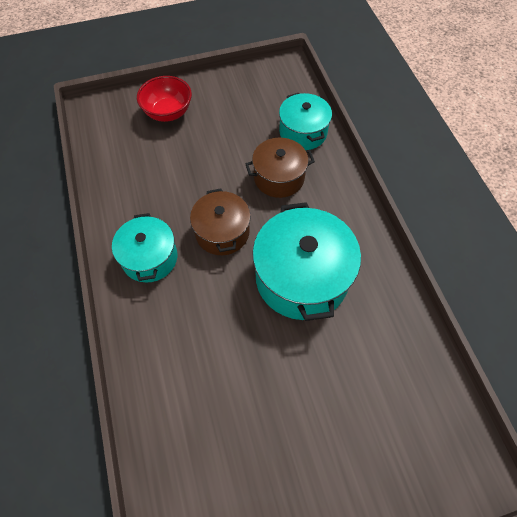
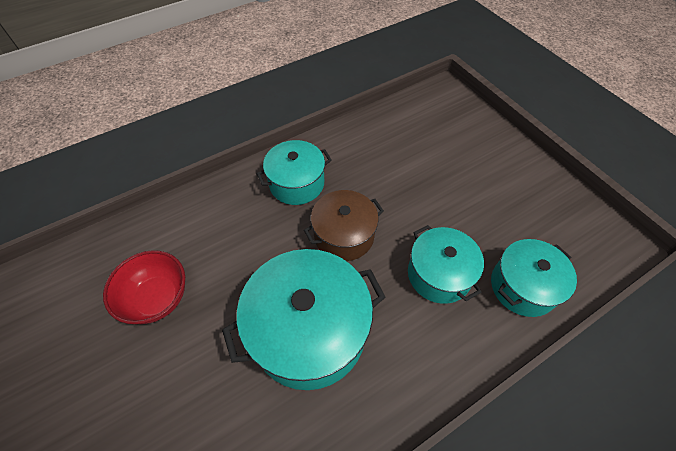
camera: 75 degrees right, 5 degrees down
red bowl [137,76,192,122] -> red bowl moved to [103,250,185,324]
brown pot [245,138,315,198] -> turquoise pot [408,225,484,304]

